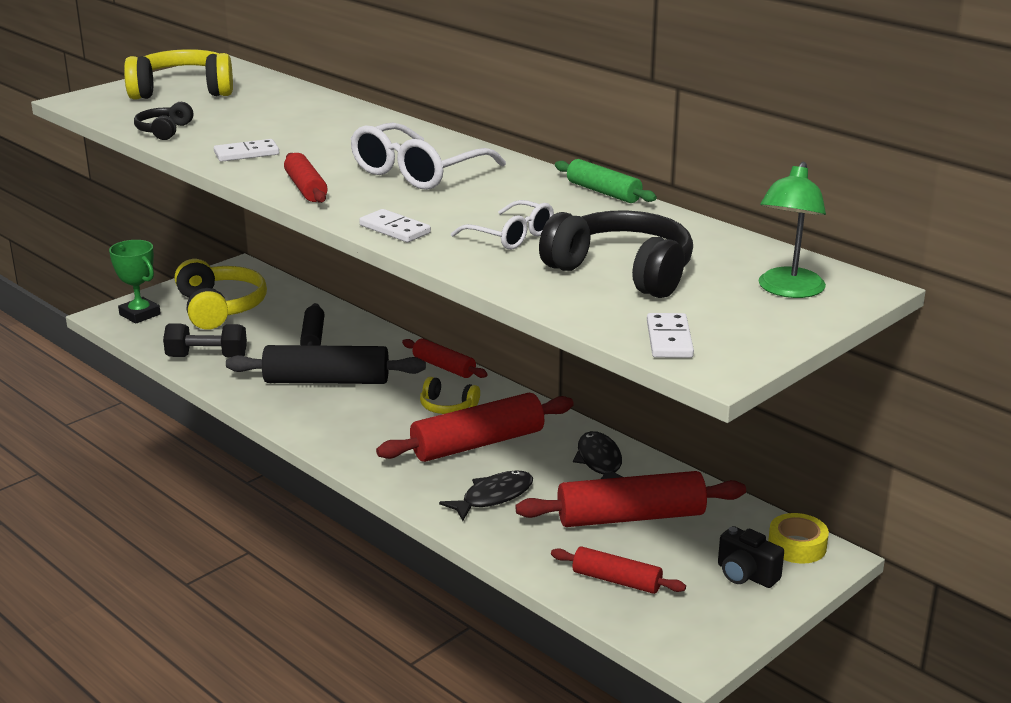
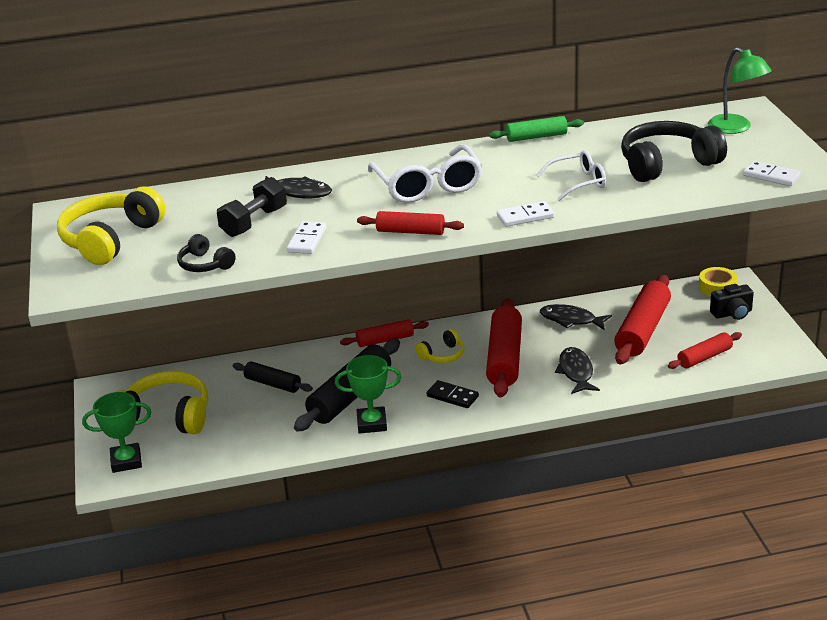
camera: 55 degrees left, 5 degrees up
black dumbbell [163,323,247,358] -> black dumbbell moved to [217,177,287,237]
none -> black fish [252,176,332,198]
none -> green trophy [335,355,402,434]
none -> black domino [427,380,479,408]

